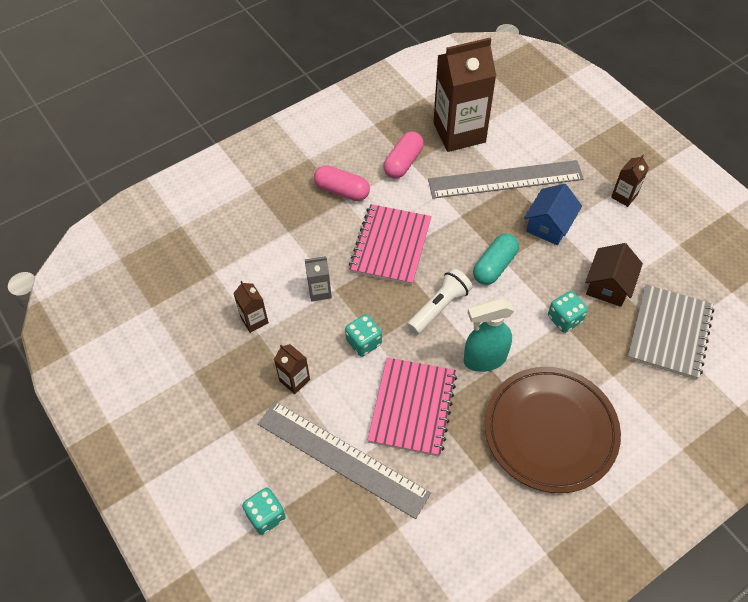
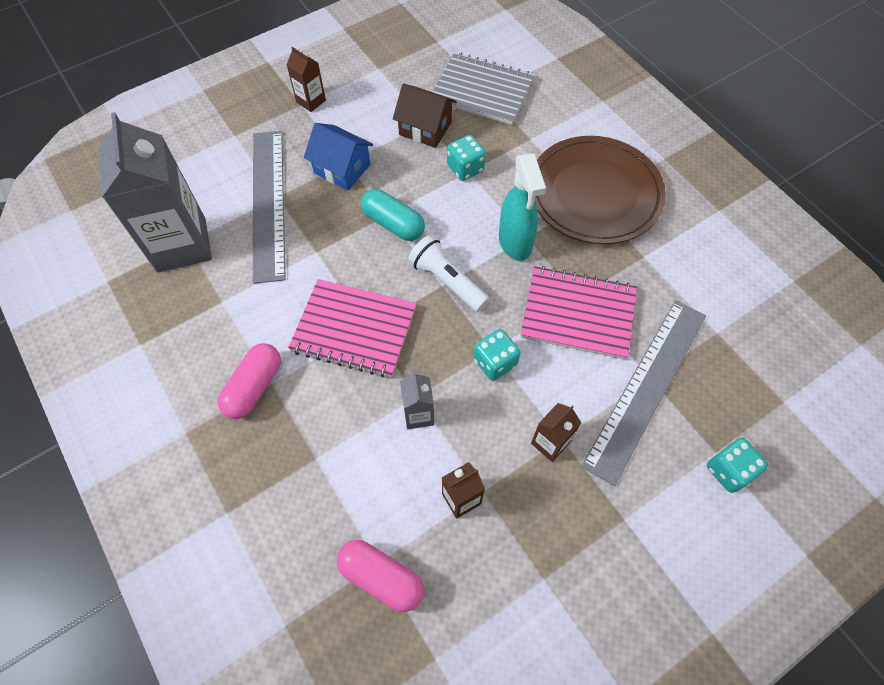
camera: 90 degrees left, 5 degrees up
pink capsule [383,131,424,179] -> pink capsule moved to [337,540,424,612]
brown carton [433,38,496,152] -> grey carton [98,112,212,273]

